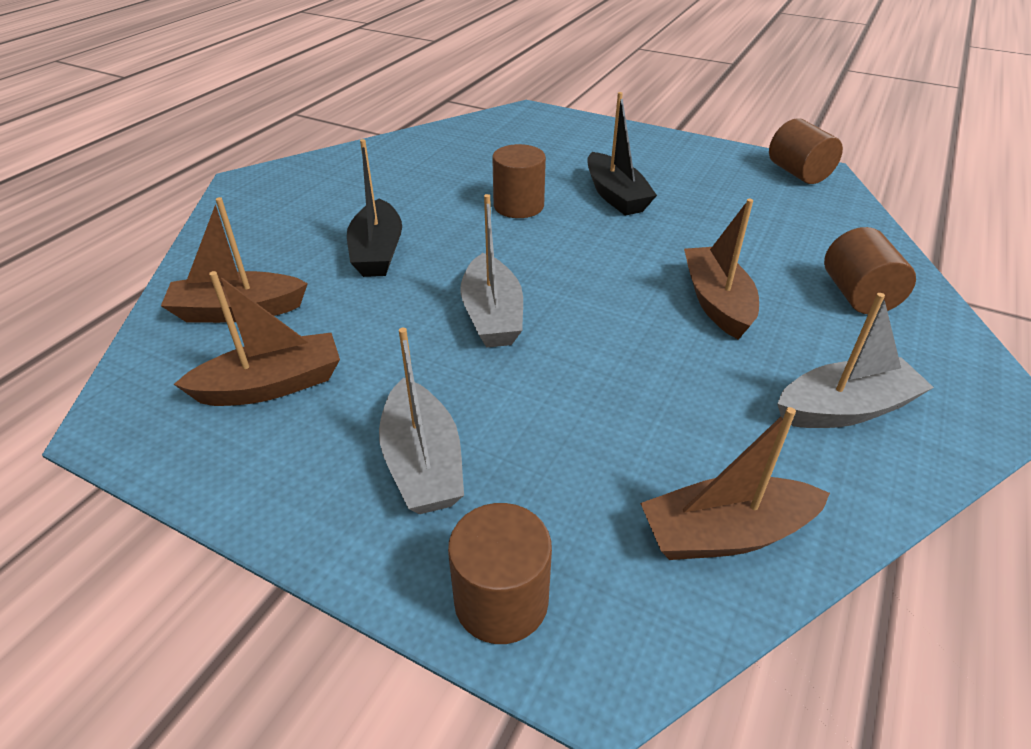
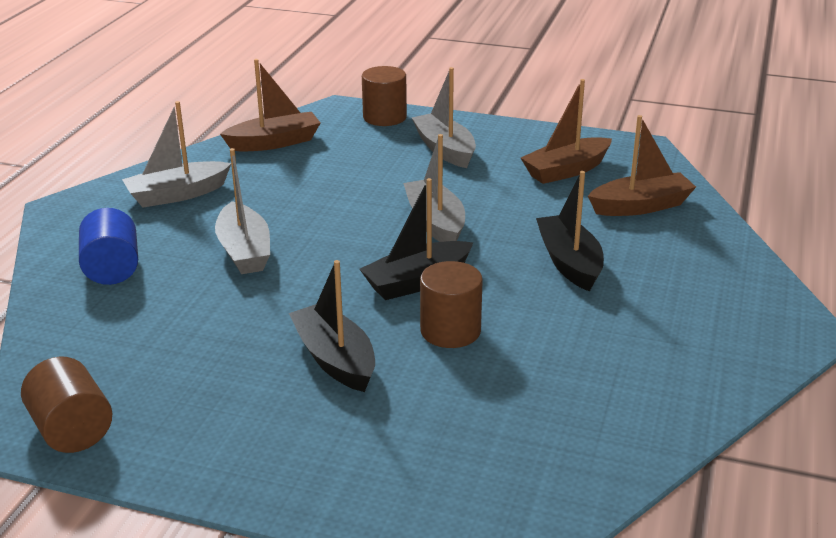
camera: 170 degrees right, 10 degrees down
brown boat [684,199,759,340] -> grey boat [215,148,270,274]
brown cylinder [824,227,916,314] -> blue cylinder [79,208,138,285]
none -> black boat [360,178,473,300]

